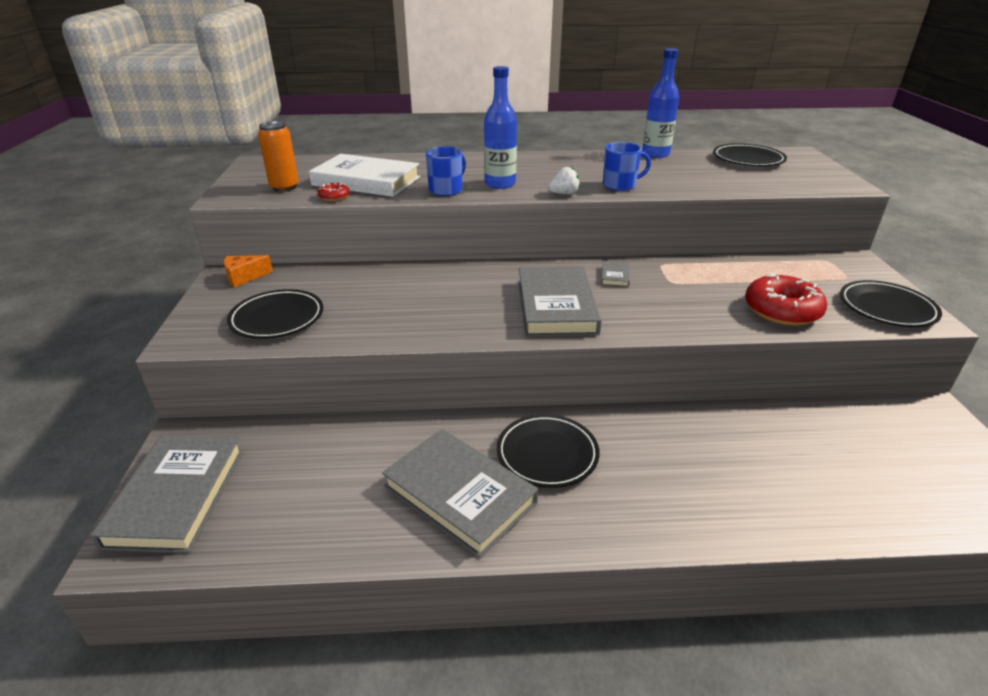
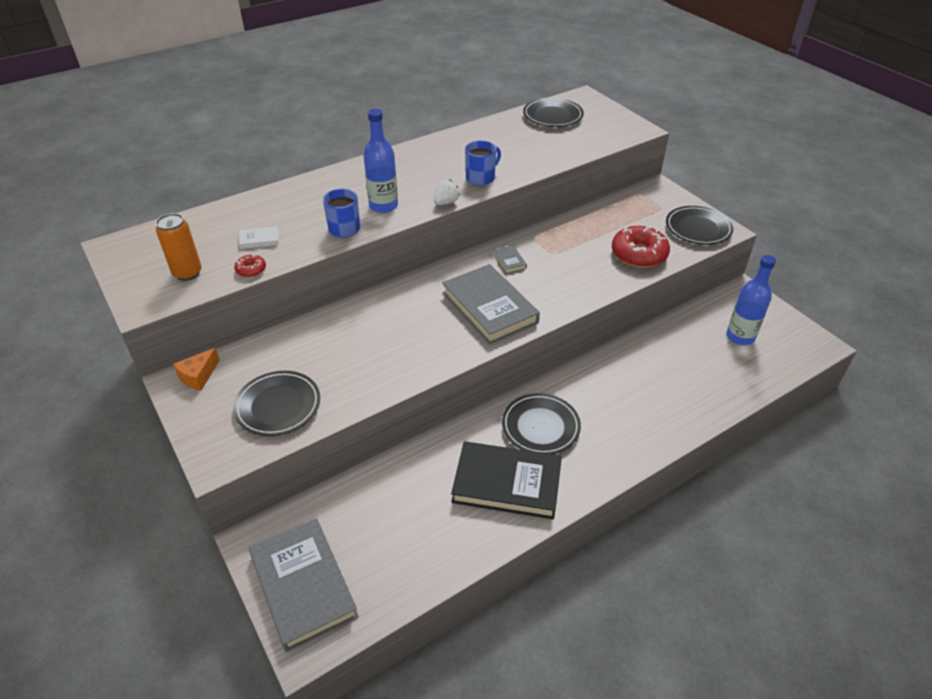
camera: 30 degrees left, 10 degrees up
white book [309,154,420,197] -> white book [239,226,279,249], size x0.41
grey book [382,429,538,558] -> black book [451,441,562,519]
blue bottle [642,48,679,158] -> blue bottle moved to [726,255,776,345]

